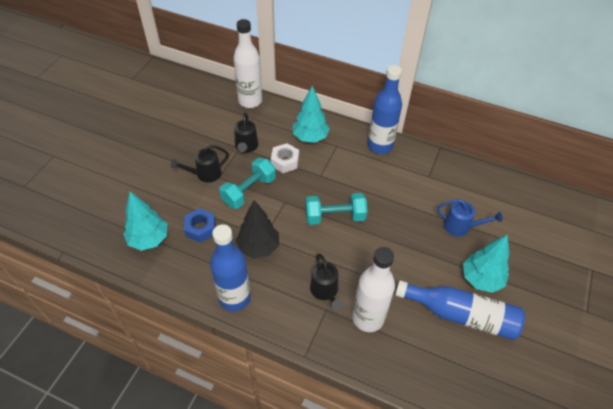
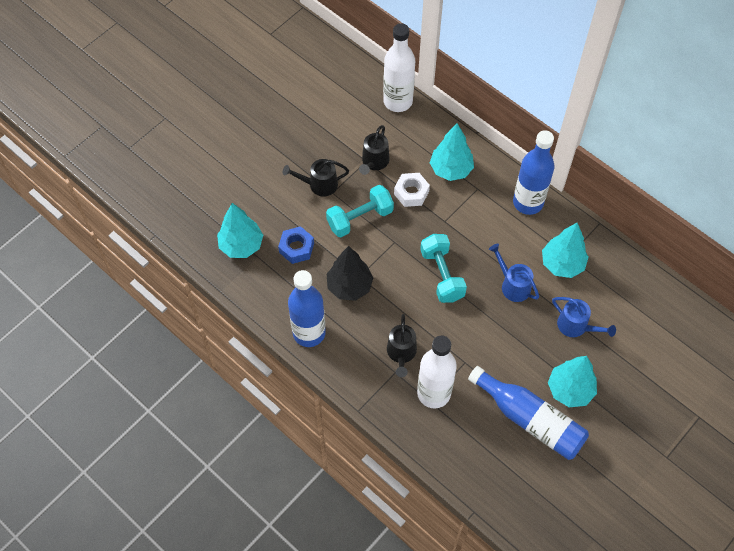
camera: 20 degrees right, 10 degrees up
turquoise dumbbell [305,193,368,225] -> turquoise dumbbell turned 60 degrees clockwise [420,234,467,303]
none -> blue watering can [489,244,539,302]
none -> turquoise tree [542,223,589,278]

